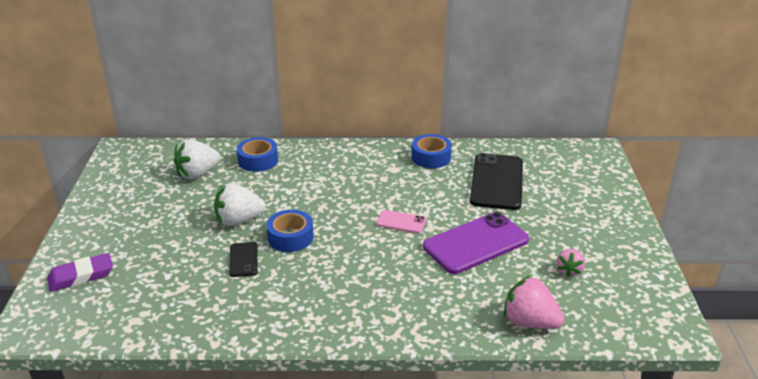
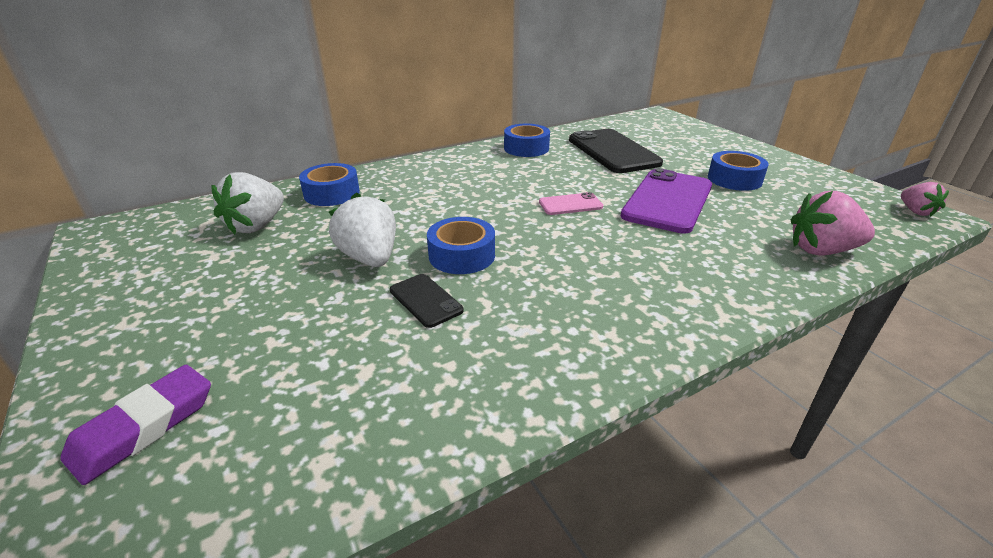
camera: 30 degrees left, 0 degrees up
white strawberry [214,183,266,226] -> white strawberry turned 105 degrees clockwise [329,193,396,267]
pink strawberry [557,249,585,277] -> pink strawberry moved to [901,182,949,217]
none -> blue tape [708,151,769,191]

